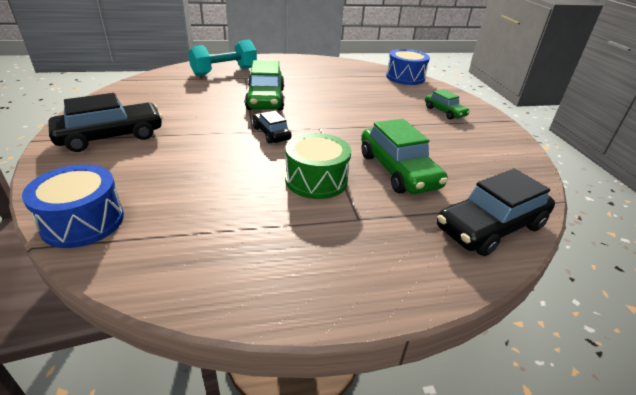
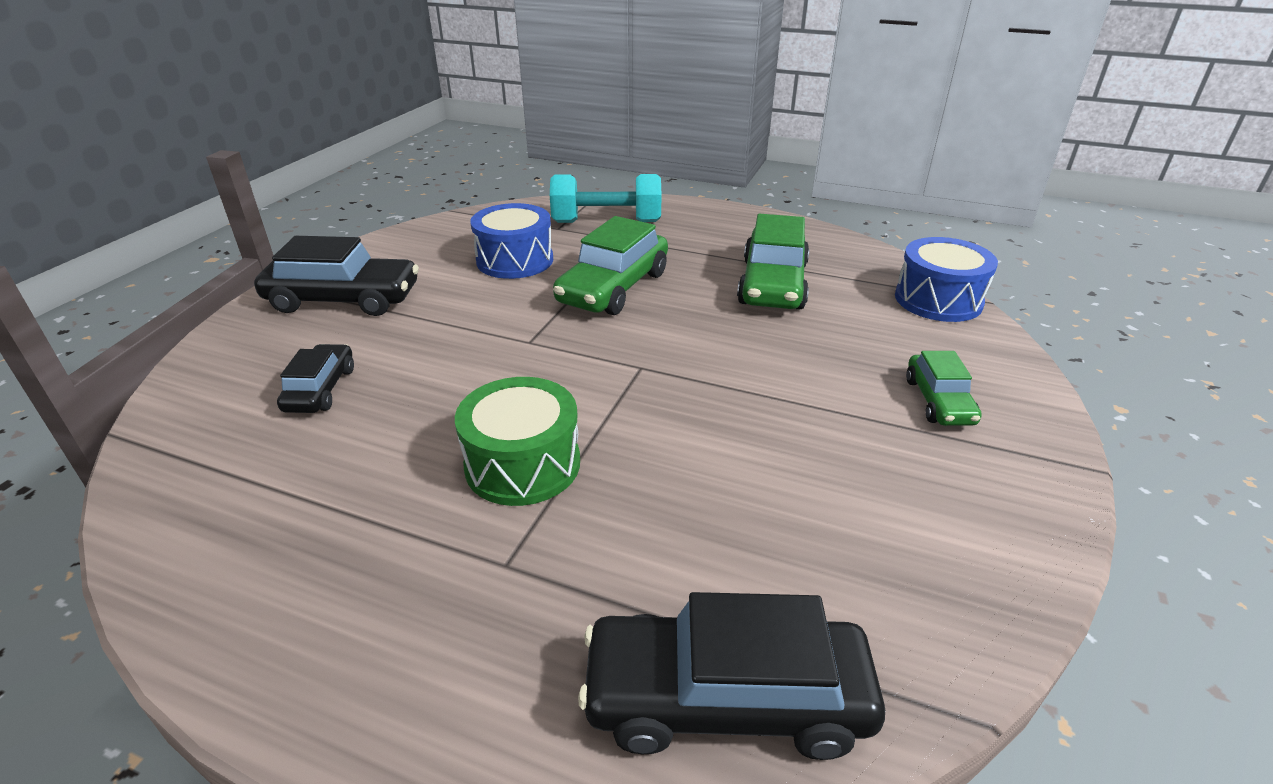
camera: 35 degrees right, 0 degrees up
blue drum [22,164,124,248] -> blue drum moved to [470,203,553,279]
black car [252,111,292,144] -> black car moved to [277,344,354,413]
green car [361,119,448,194] -> green car moved to [737,214,809,309]

